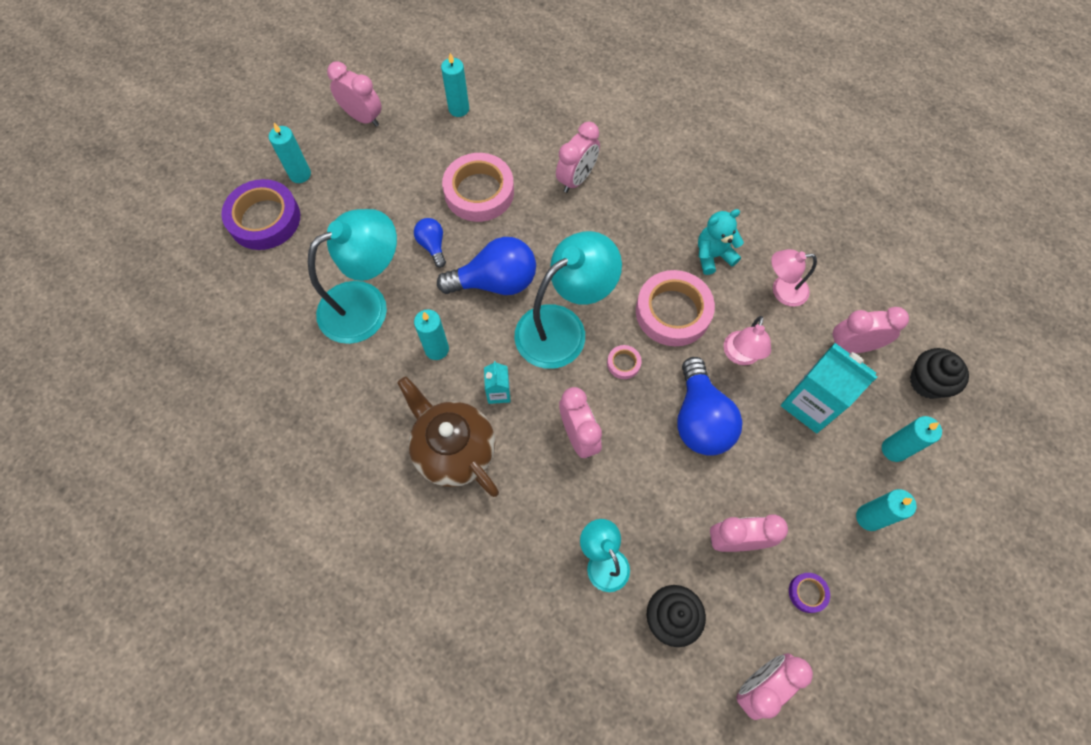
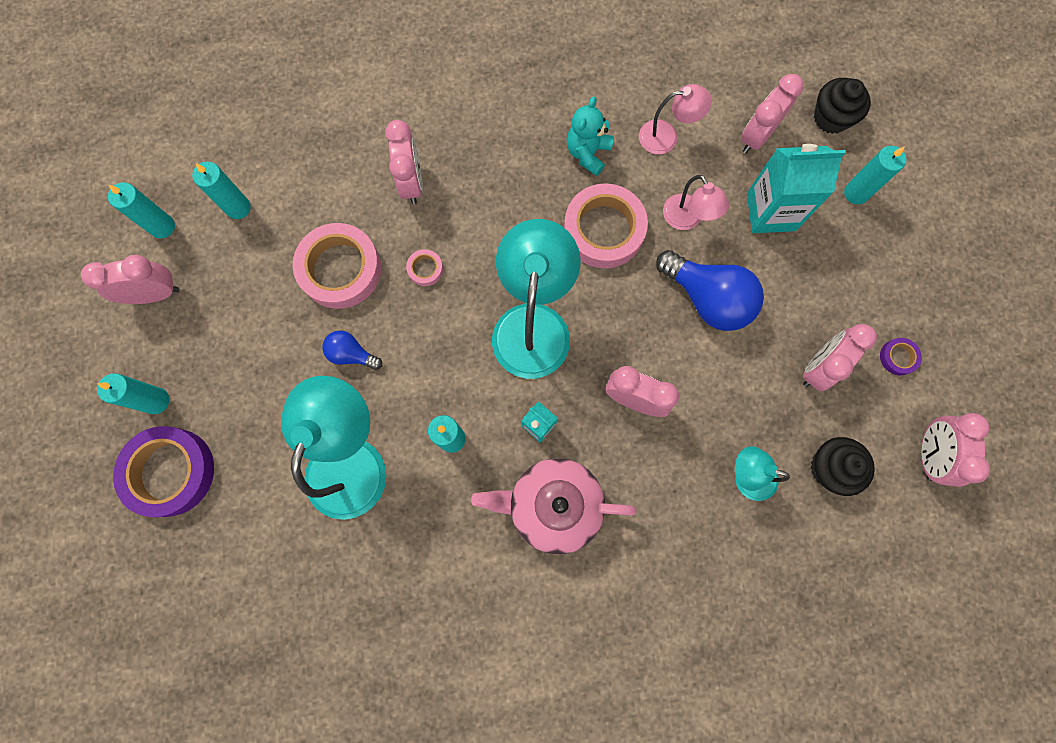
camera: 45 degrees left, 10 degrees up
brown teapot [397,377,499,497] -> pink teapot [471,458,637,555]
blue light bulb [437,237,536,295] -> none
pink tape [607,345,642,379] -> pink tape moved to [406,249,443,286]
pink lamp [771,249,817,307] -> pink lamp turned 135 degrees counterclockwise [639,84,712,154]
turquoise candle [856,489,916,531] -> turquoise candle moved to [108,182,175,238]

